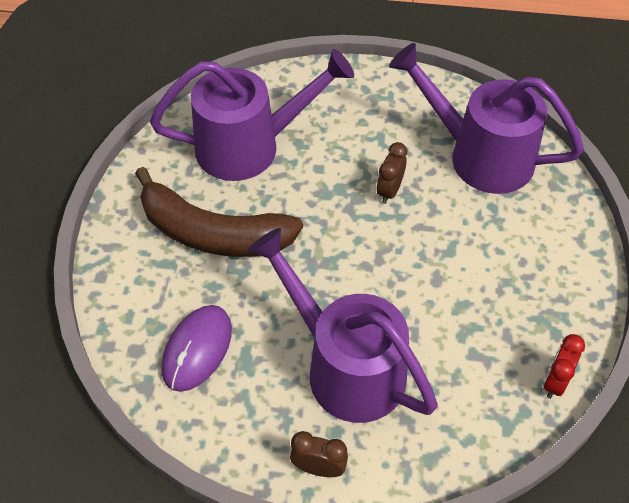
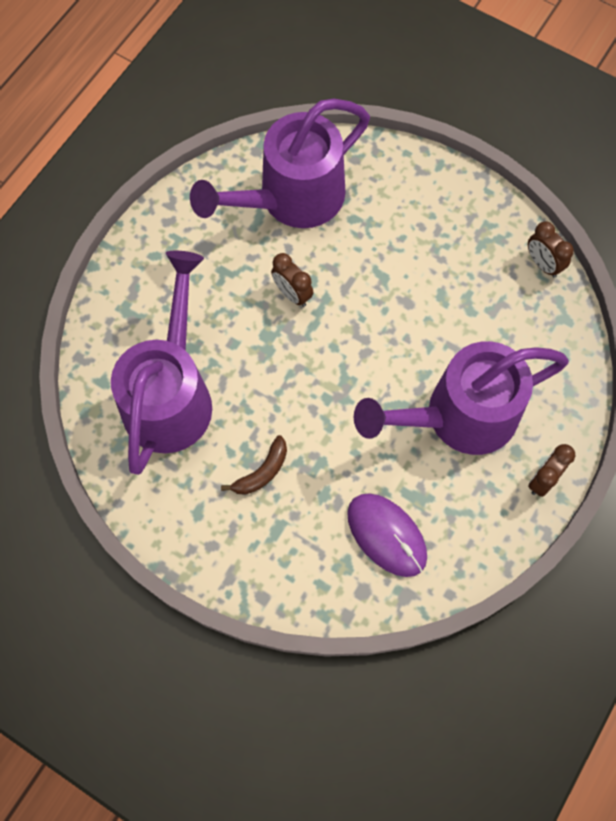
camera: 65 degrees left, 15 degrees up
brown banana [135,167,303,257] -> brown banana [221,435,287,495], size x0.42
red clock [543,334,585,399] -> brown clock [528,222,574,277]

